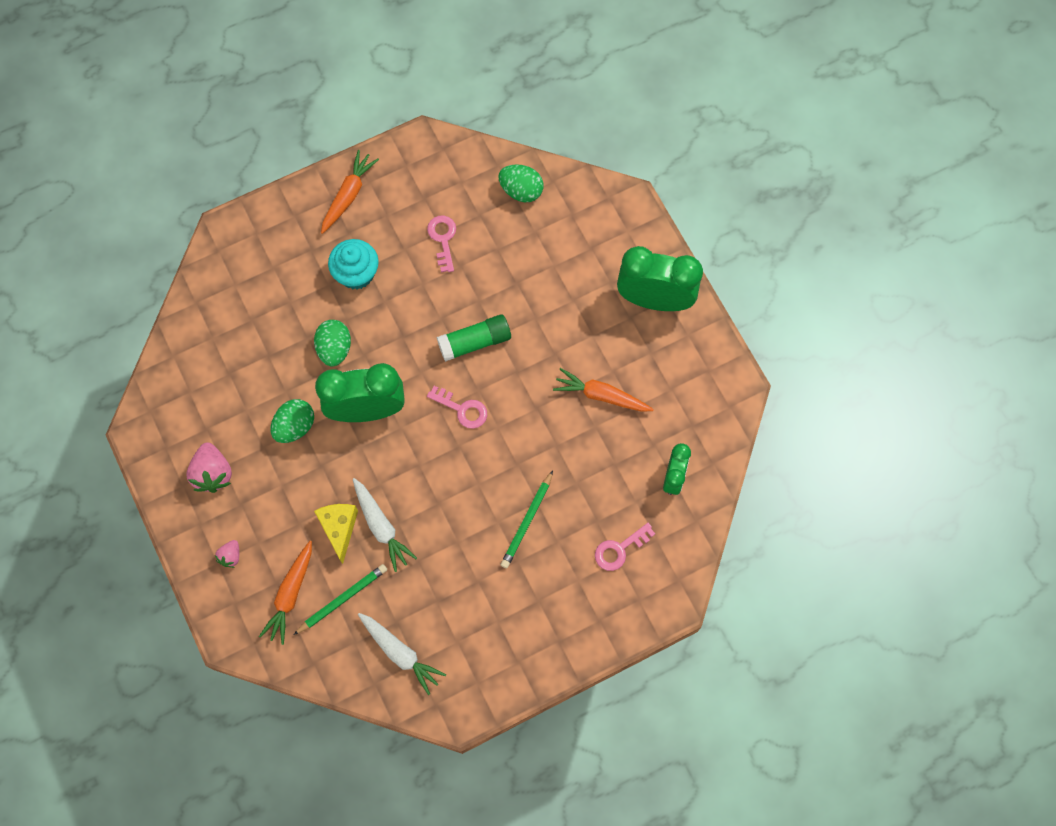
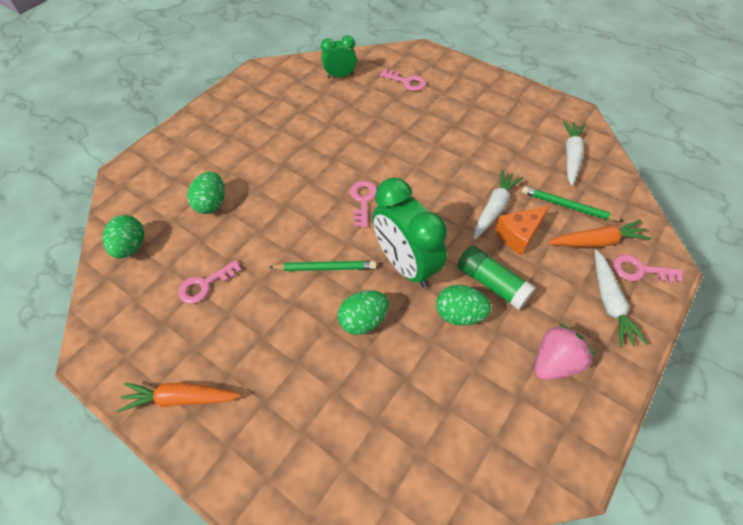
camera: 115 degrees left, 15 degrees down
pink strawberry [215,540,239,568] -> white carrot [595,250,648,348]
yellow cheese [314,504,358,564] -> orange cheese [495,205,550,255]
turquoise cupcake [328,239,379,290] -> none
green glue stick [437,314,511,362] -> green glue stick moved to [457,245,536,310]
green pencil [501,470,553,568] -> green pencil moved to [269,261,377,271]
orange carrot [553,368,654,412] -> none
green clock [617,246,703,311] -> none
none -> green egg [187,172,225,214]
none -> pink key [613,255,683,283]

